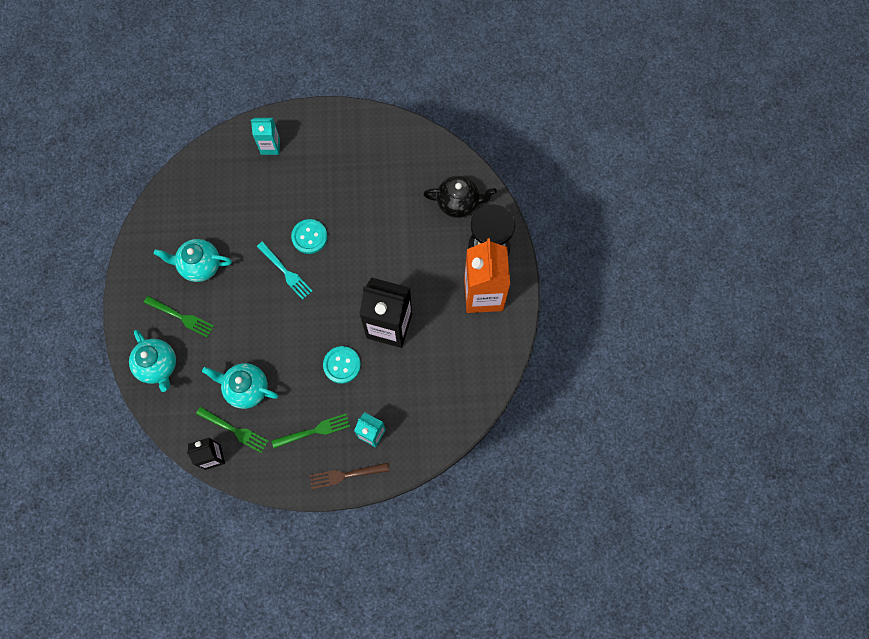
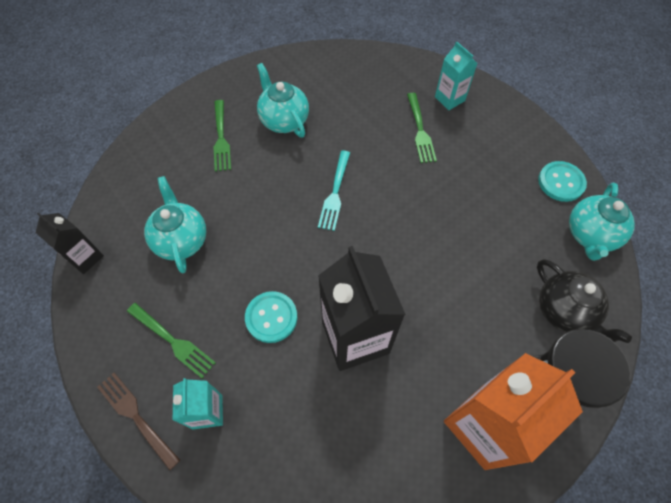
camera: 55 degrees right, 10 degrees down
turquoise teapot [129,330,176,392] -> turquoise teapot moved to [569,182,635,261]
green fork [196,407,269,453] -> green fork moved to [407,93,437,163]
turquoise button [291,219,328,254] -> turquoise button moved to [538,161,587,202]

